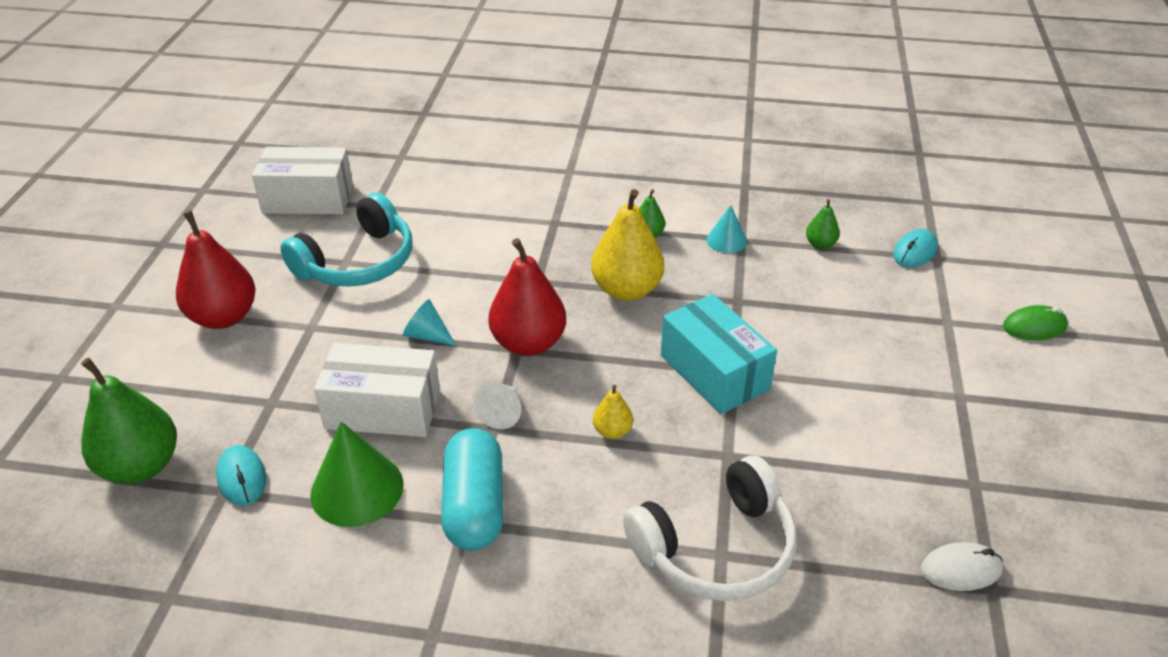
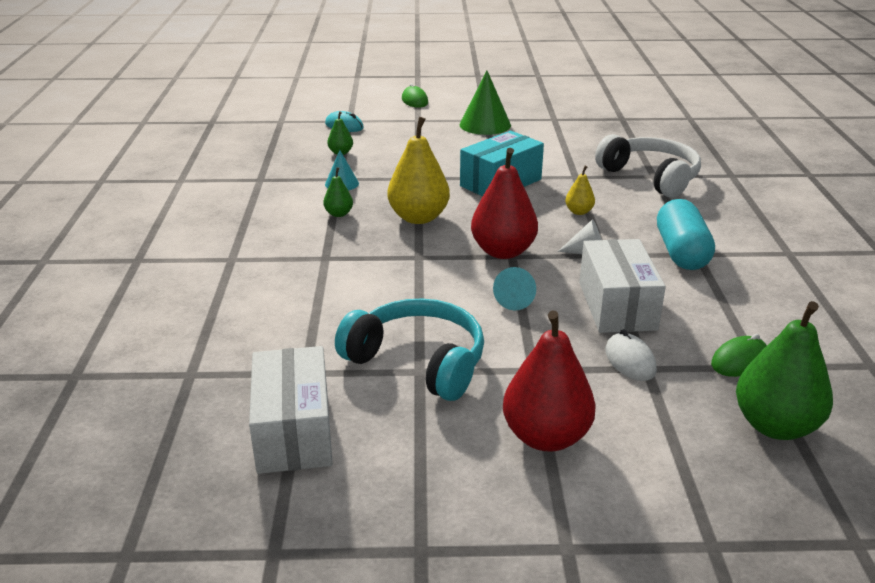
camera: 100 degrees left, 10 degrees down
turquoise mouse [216,445,266,506] -> green mouse [711,334,767,377]
green cone [310,421,404,527] -> green cone moved to [459,70,511,135]
turquoise capsule [441,428,503,551] -> turquoise capsule turned 75 degrees counterclockwise [657,199,715,270]
white mouse [920,542,1003,591] -> white mouse moved to [605,329,657,381]

